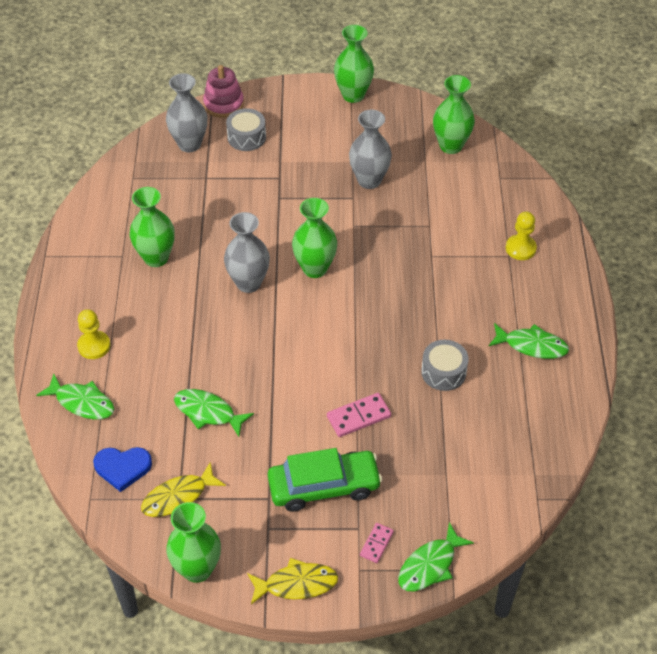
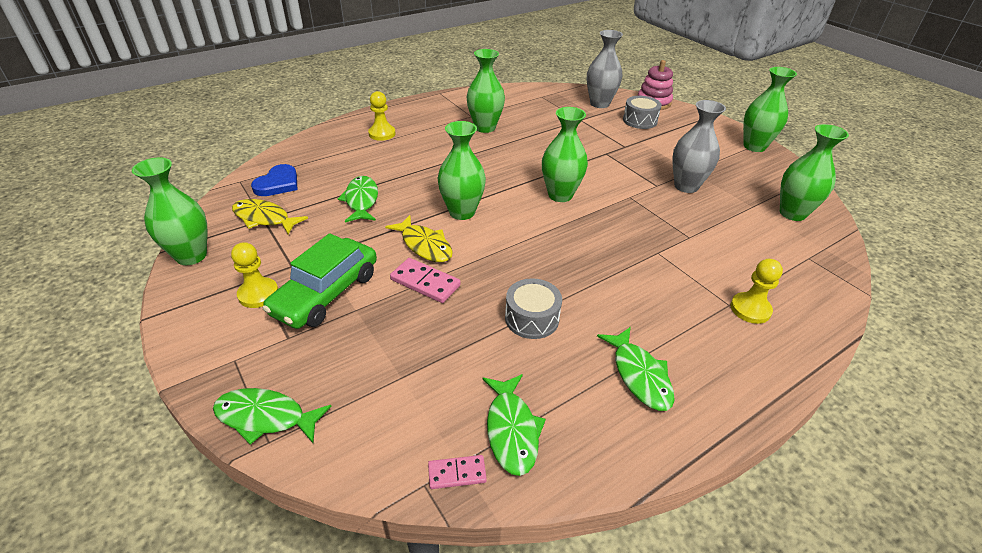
camera: 55 degrees right, 10 degrees down
green fish [36,373,114,419] -> green fish moved to [482,374,546,476]
blue heart [93,447,152,492] -> blue heart turned 120 degrees counterclockwise [251,164,297,196]
grey vase [224,212,270,293] -> none
yellow fish [247,558,338,605] -> yellow fish moved to [385,215,453,262]
green car [268,448,382,512] -> green car turned 75 degrees clockwise [262,233,377,329]
pink domino [360,523,394,563] -> pink domino moved to [428,455,487,489]
none -> yellow pawn [231,242,278,308]
none -> green vase [438,121,486,220]

